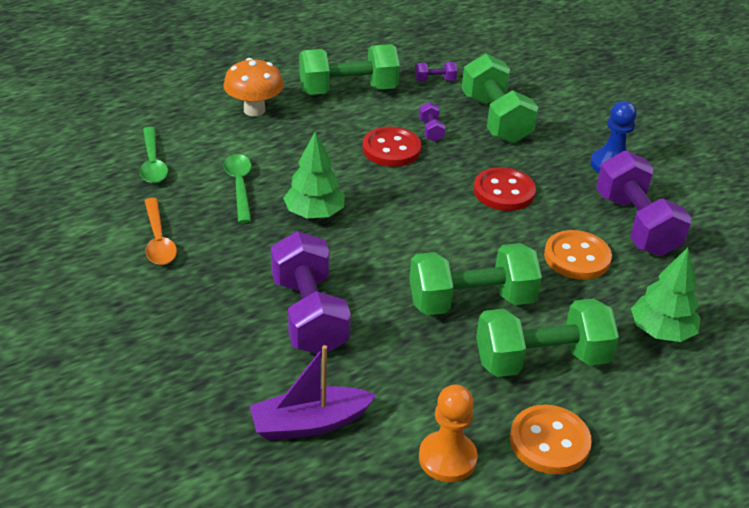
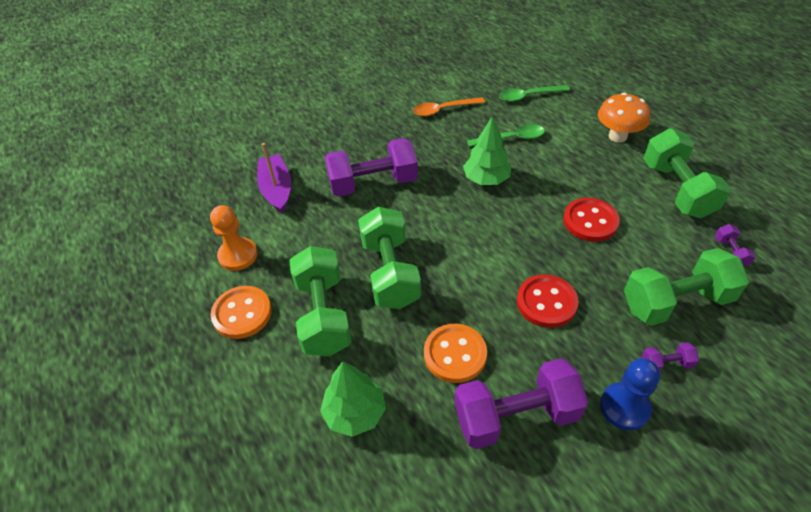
camera: 95 degrees right, 10 degrees up
purple dumbbell [419,102,446,142] -> purple dumbbell moved to [642,342,699,371]

